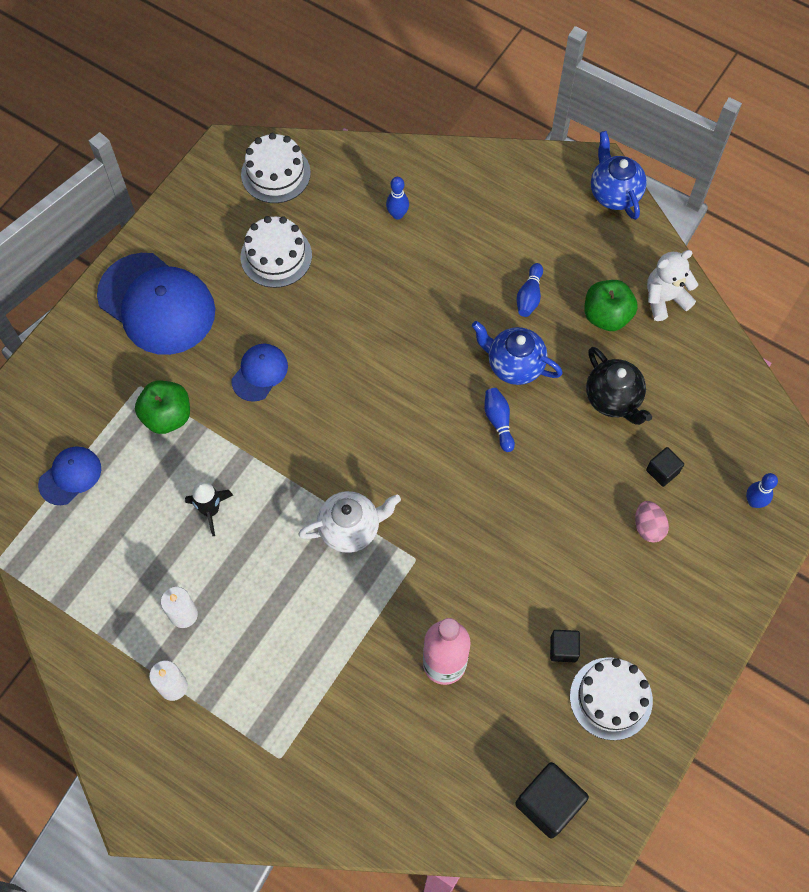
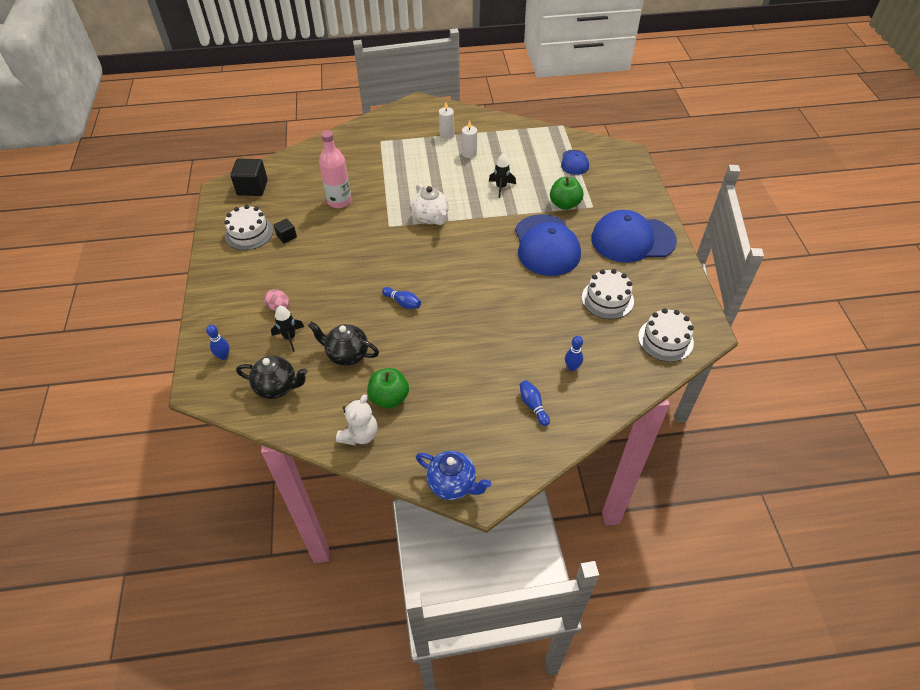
camera: 140 degrees right, 15 degrees down
blue cap [231,344,288,402] -> blue cap [515,214,581,276], size x2.01
white teapot [298,491,401,553] -> white teapot turned 60 degrees counterclockwise [412,184,449,225]
blue teapot [472,321,563,385] -> none
blue bowling pin [517,263,543,317] -> blue bowling pin moved to [520,380,550,426]
black cube [646,447,684,487] -> black rocket [271,306,304,352]
none -> black teapot [236,356,308,399]

